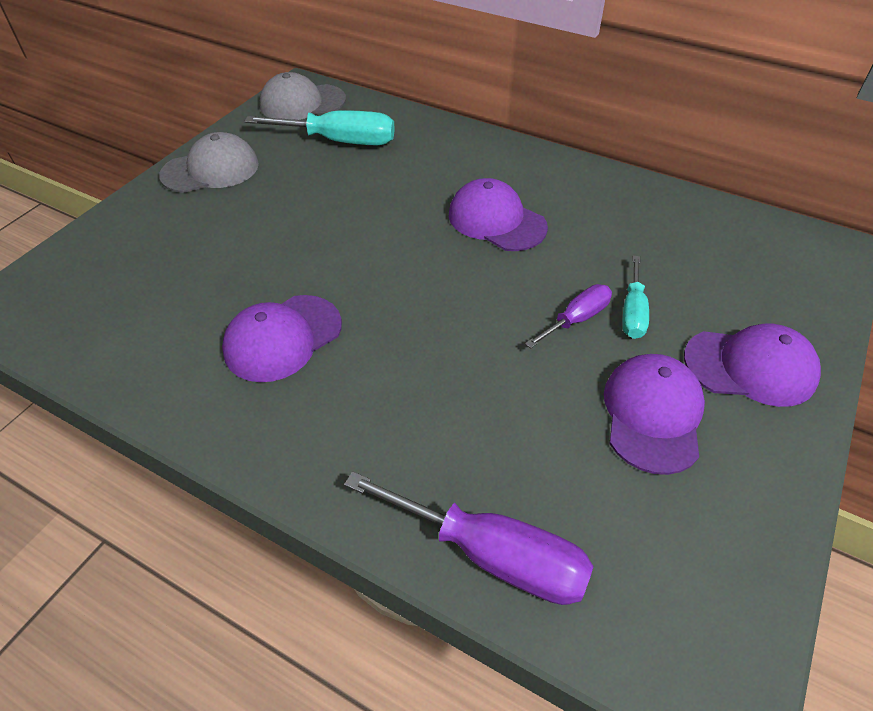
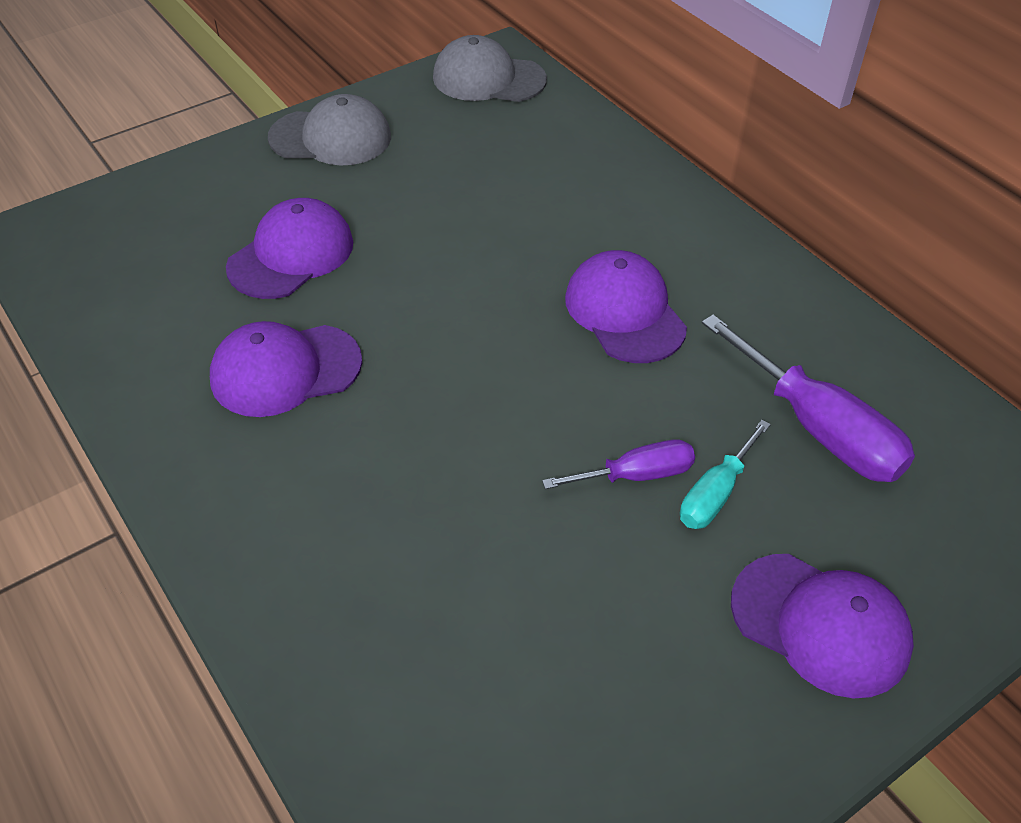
camera: 25 degrees right, 0 degrees up
turquoise screwdriver [244,110,395,145] -> none
purple screwdriver [344,471,594,605] -> purple screwdriver moved to [702,315,915,482]
purple cap [604,354,705,475] -> purple cap moved to [226,198,353,299]

